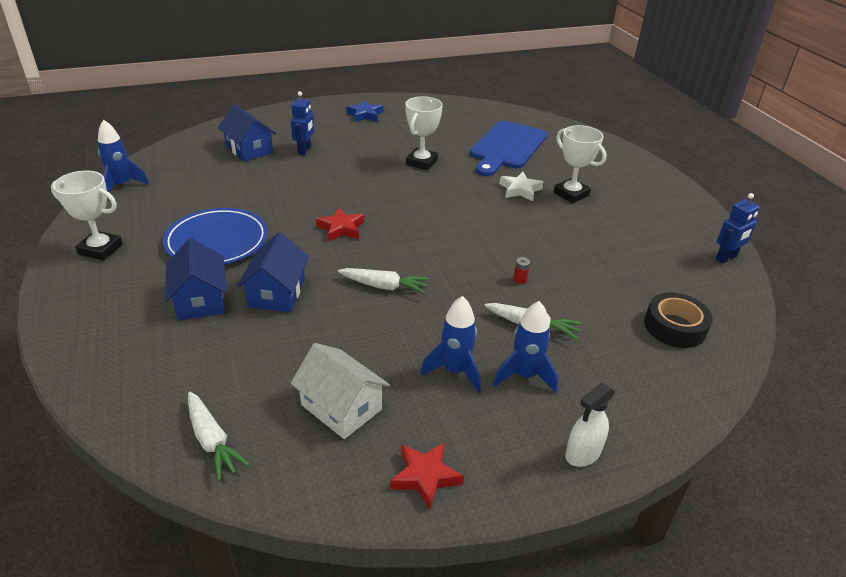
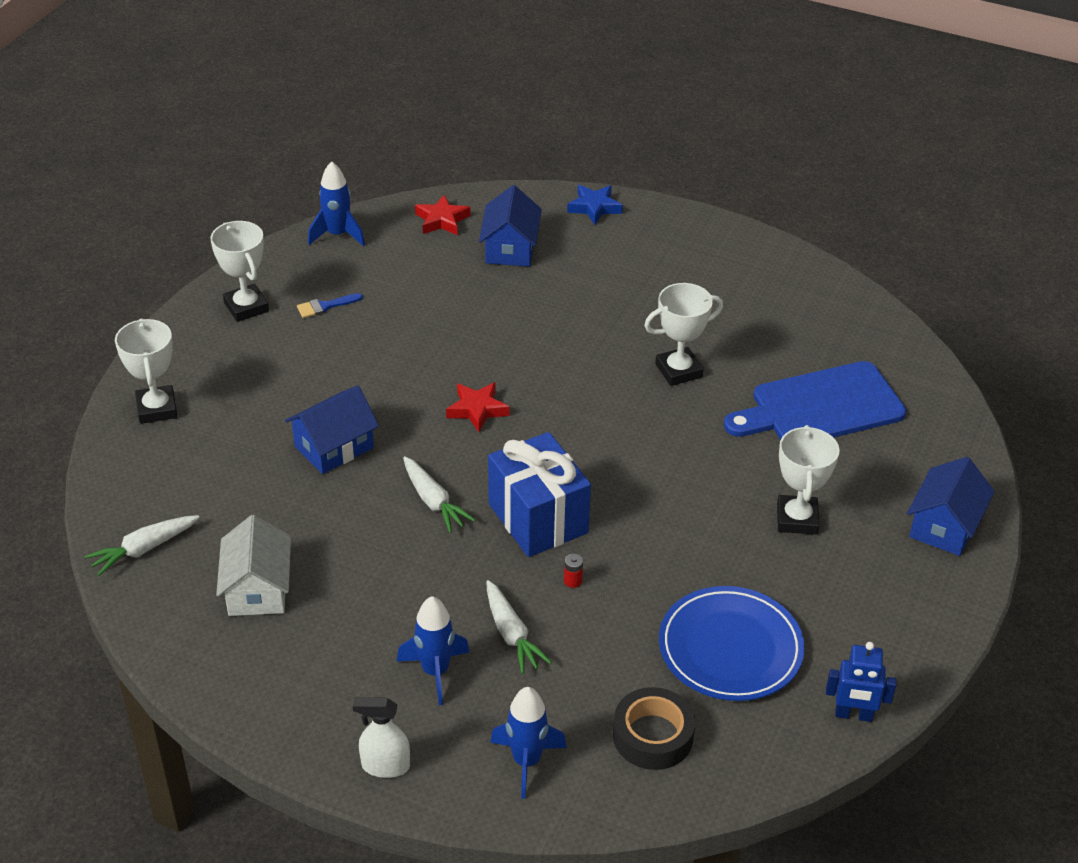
camera: 45 degrees right, 5 degrees up
blue plate [163,208,268,265] -> blue plate moved to [659,586,805,701]
blue house [165,238,227,320] -> blue house moved to [907,457,995,556]
white carrot [188,392,250,481] -> white carrot turned 45 degrees clockwise [85,515,200,576]
blue robot [291,91,314,155] -> none
blue star [346,100,383,122] -> blue star moved to [567,185,623,225]
red star [390,442,464,510] -> red star moved to [415,195,470,235]
blue rocket [420,296,481,393] -> blue rocket moved to [490,687,567,799]
white star [499,172,544,201] -> none
none -> white trophy [115,318,177,424]
none -> blue brush [297,293,363,318]
none -> blue gift [488,432,591,557]

